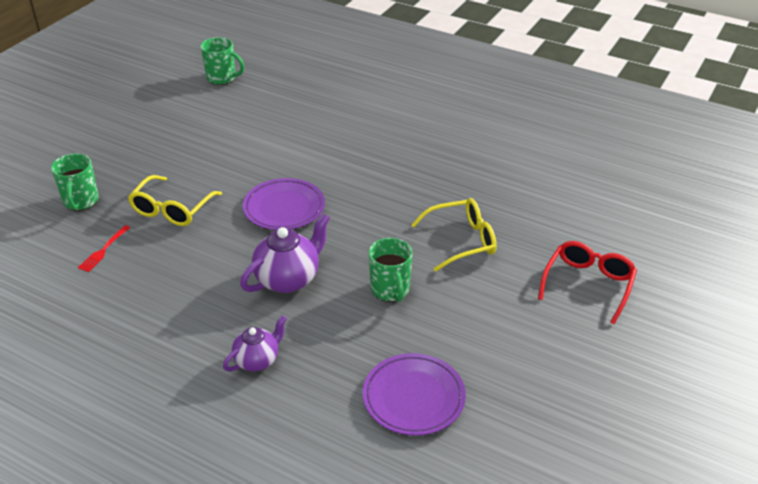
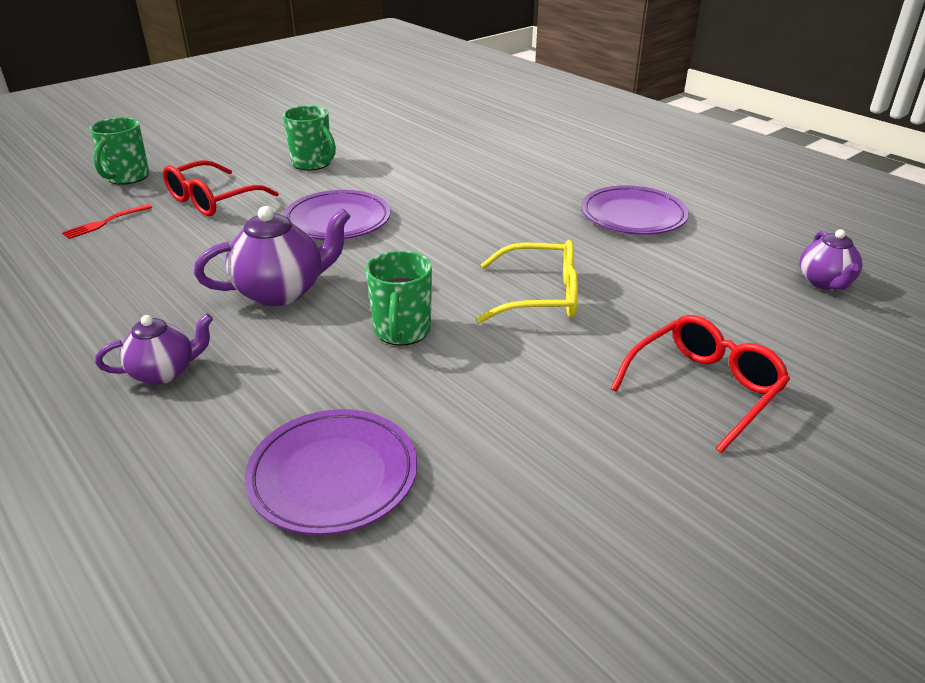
camera: 20 degrees right, 5 degrees down
yellow glasses [128,175,222,226] -> red glasses [163,160,279,216]
green mug [201,37,244,85] -> green mug moved to [283,106,336,170]
none -> purple plate [581,185,689,235]
none -> purple teapot [800,229,862,290]

